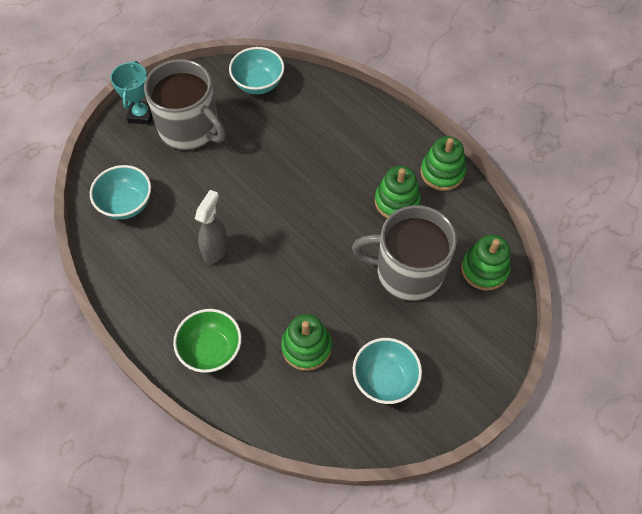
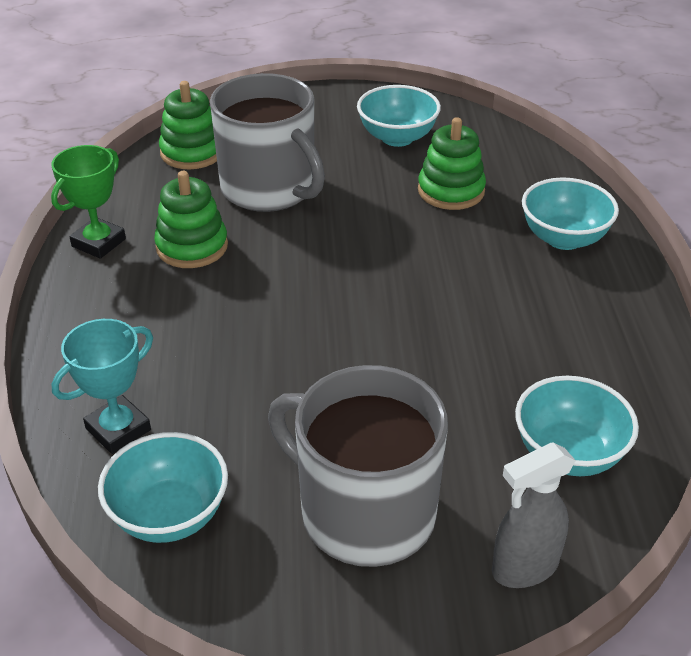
camera: 140 degrees left, 20 degrees down
turquoise trophy [110,61,152,125] -> turquoise trophy moved to [52,319,153,454]
grey mug [144,59,226,150] -> grey mug turned 45 degrees counterclockwise [268,365,448,567]
green bowl [173,309,242,373] -> turquoise bowl [522,177,619,250]
grey spray bottle [195,190,228,264] -> grey spray bottle moved to [492,442,576,588]
green stacking toy [420,136,466,191] -> green trophy [51,145,126,259]

